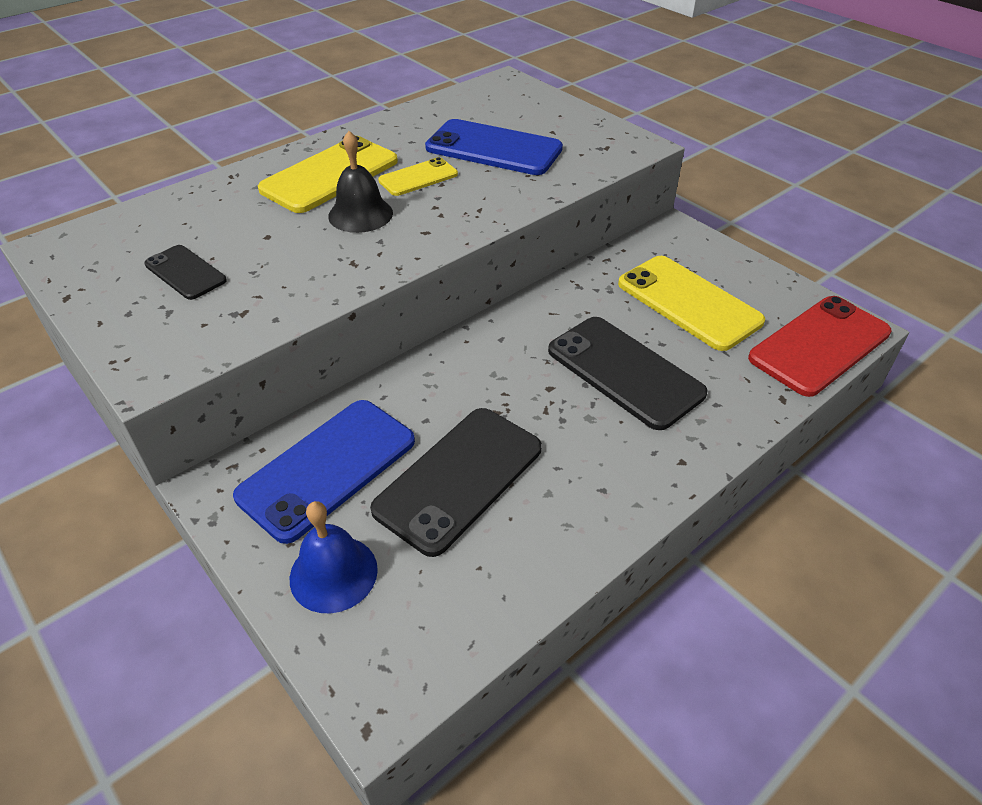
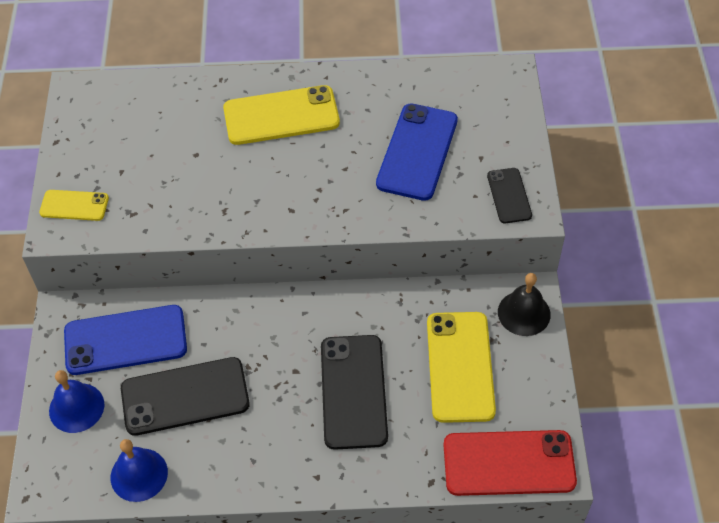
camera: 40 degrees right, 10 degrees up
black phone [144,245,227,300] -> black phone moved to [487,168,532,223]
black bell [328,131,393,233] -> black bell moved to [498,273,551,336]
yellow phone [378,157,458,196] -> yellow phone moved to [39,190,109,221]
blue phone [425,119,563,175] -> blue phone turned 45 degrees clockwise [376,103,458,201]
none -> blue bell [111,439,168,502]

